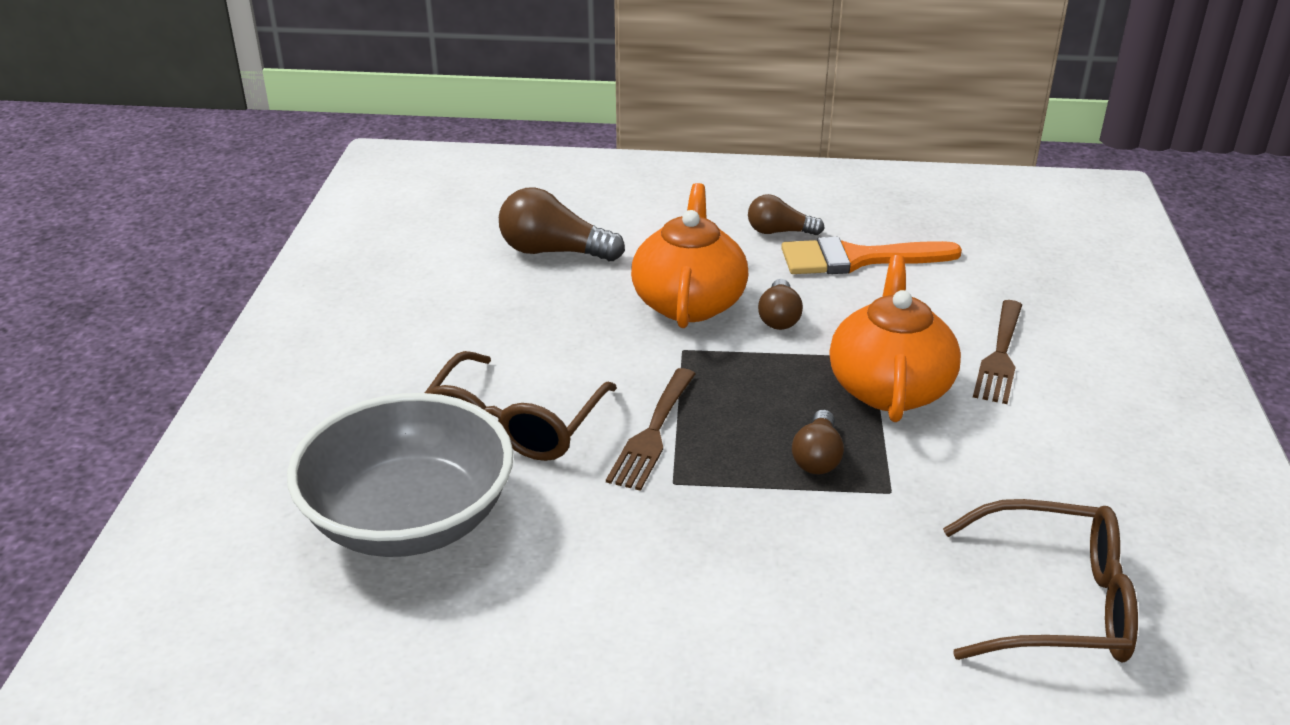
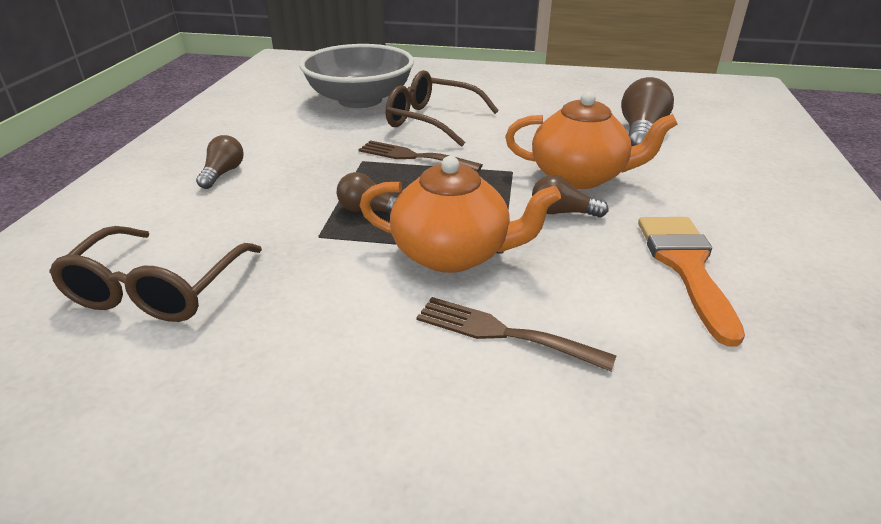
camera: 95 degrees right, 0 degrees up
brown light bulb [748,194,825,235] -> brown light bulb moved to [196,135,244,189]

